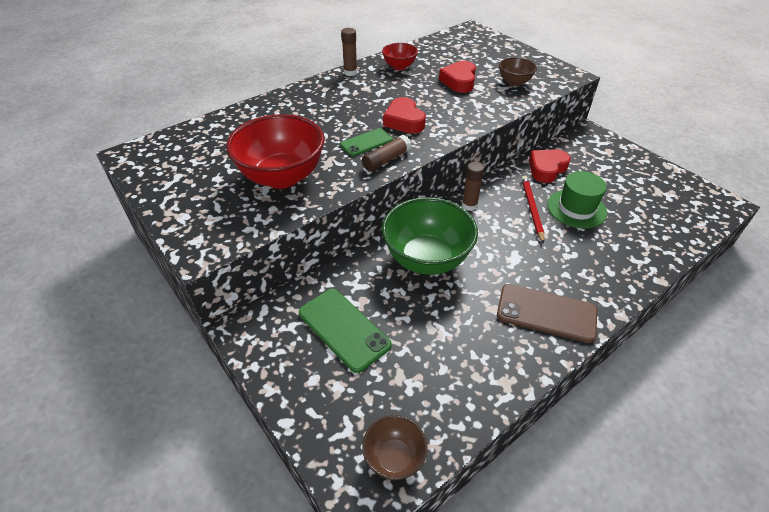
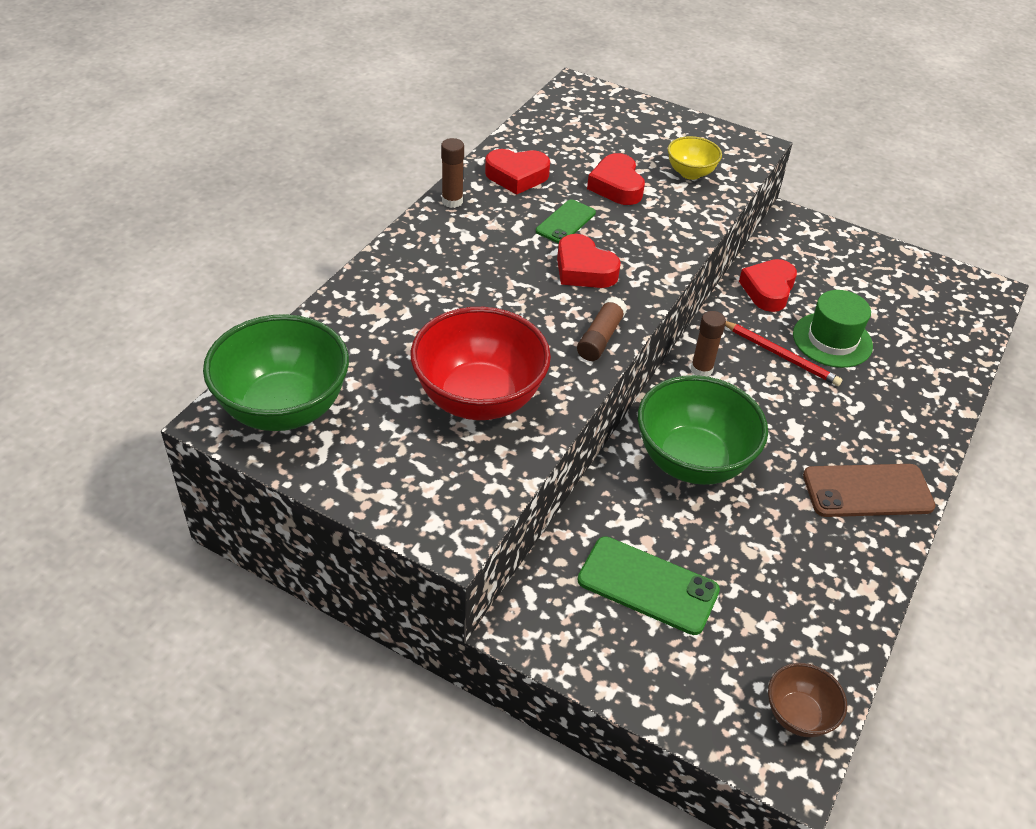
camera: 25 degrees left, 0 degrees up
green phone [340,128,393,156] -> green phone moved to [536,199,596,243]
red bowl [382,43,418,70] -> red heart [485,149,550,195]
brown bowl [499,57,537,86] -> yellow bowl [668,136,722,180]
red pencil [522,176,544,244] -> red pencil turned 150 degrees clockwise [725,321,842,386]
none -> green bowl [203,314,349,431]

